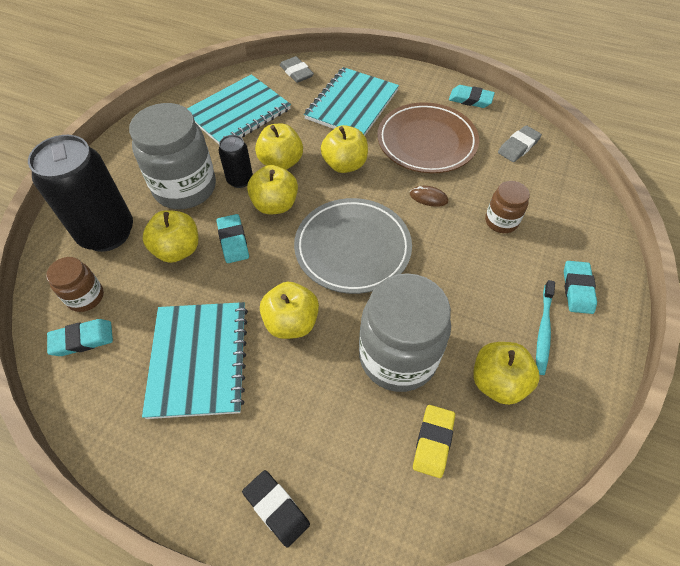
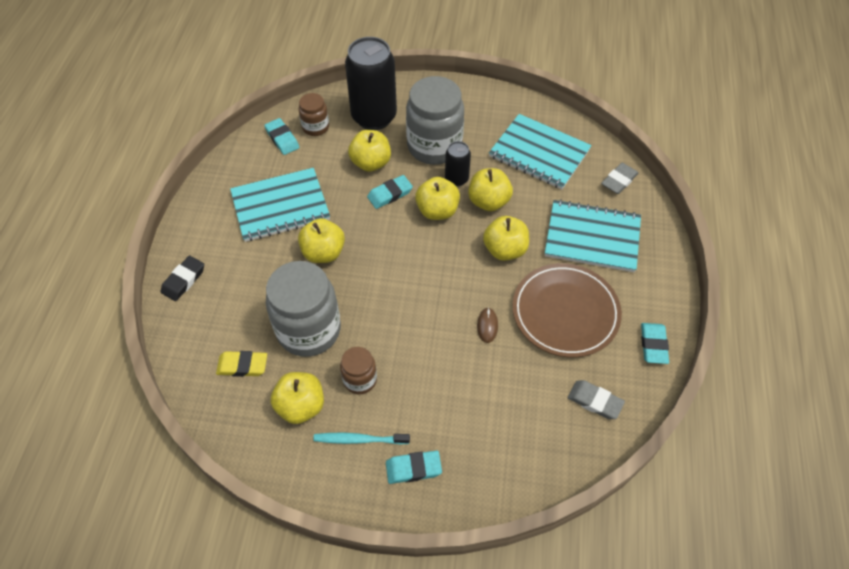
camera: 75 degrees right, 0 degrees up
grey plate [294,198,412,294] -> none
brown jar [485,181,530,233] -> brown jar moved to [340,347,377,394]

